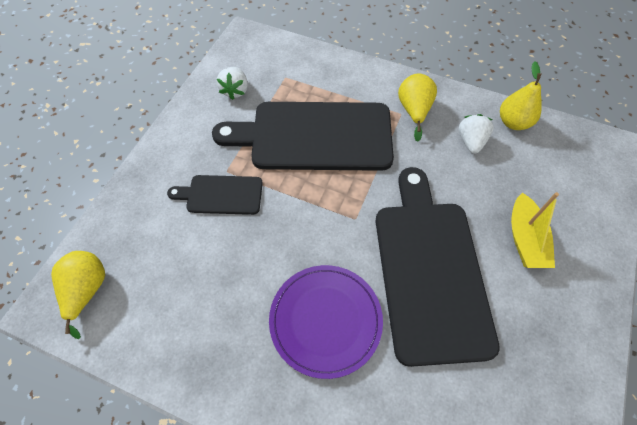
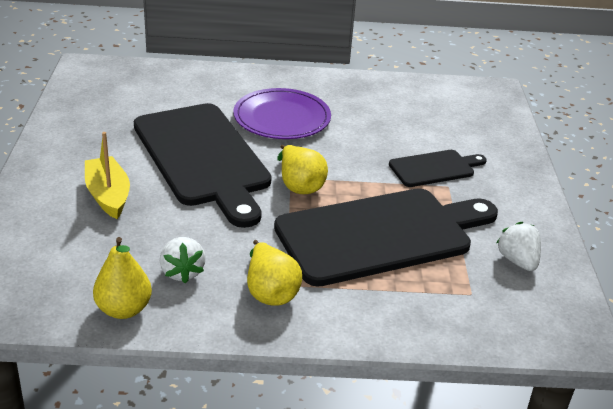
camera: 155 degrees right, 25 degrees down
yellow pear [51,251,105,339] -> yellow pear moved to [277,145,328,194]

